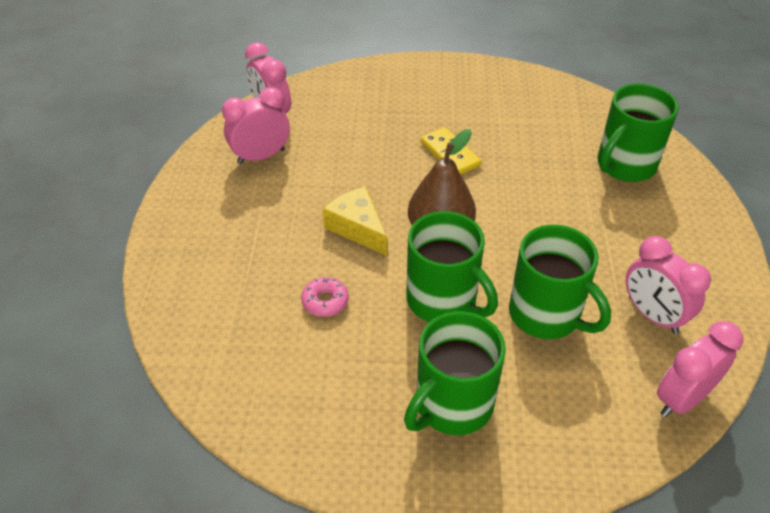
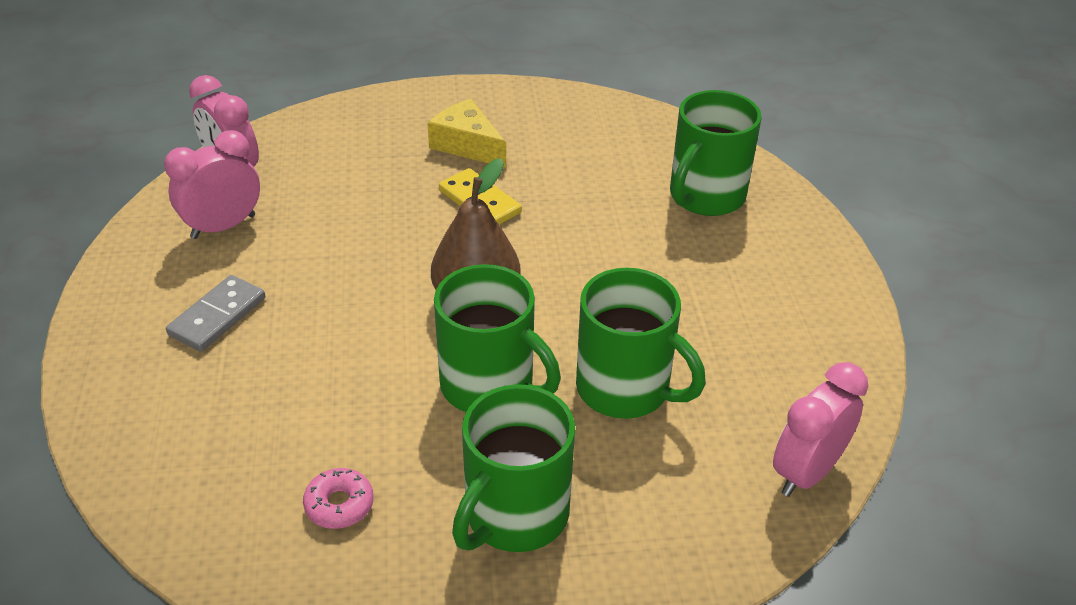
camera: 10 degrees left, 5 degrees down
pink donut [301,277,349,317] -> pink donut moved to [303,468,374,529]
yellow cheese [322,187,387,256] -> yellow cheese moved to [428,99,506,168]
pink clock [626,236,711,334] -> none
none -> grey domino [166,275,265,352]

